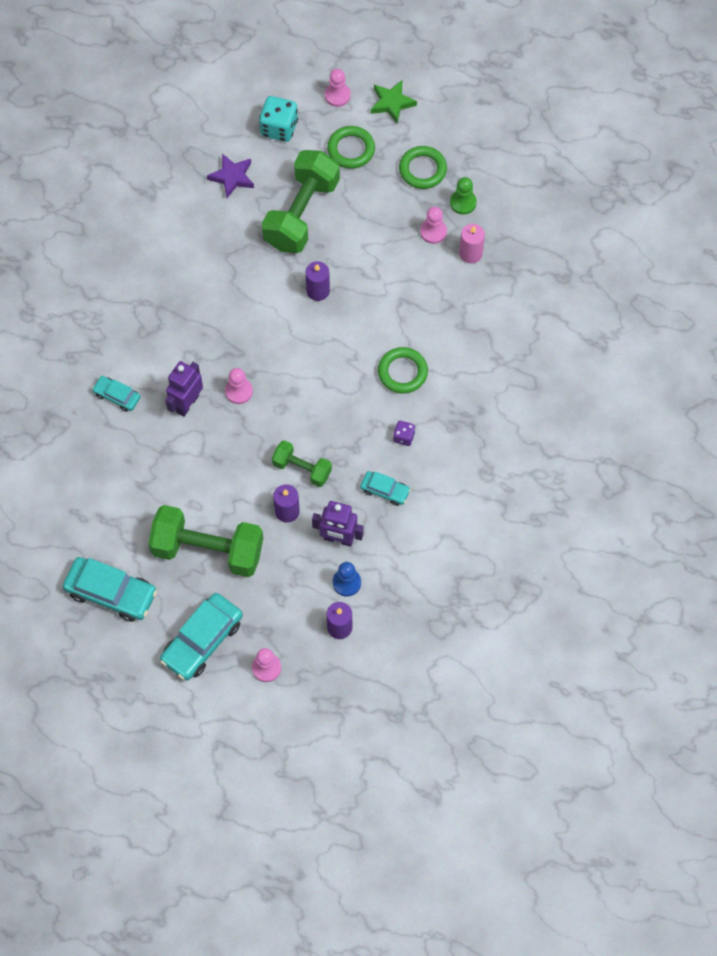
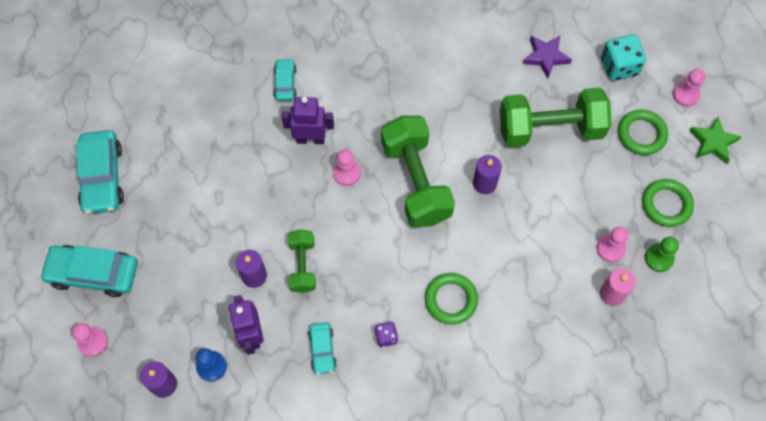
camera: 60 degrees right, 0 degrees up
green dumbbell [148,505,263,577] -> green dumbbell moved to [381,116,455,227]

